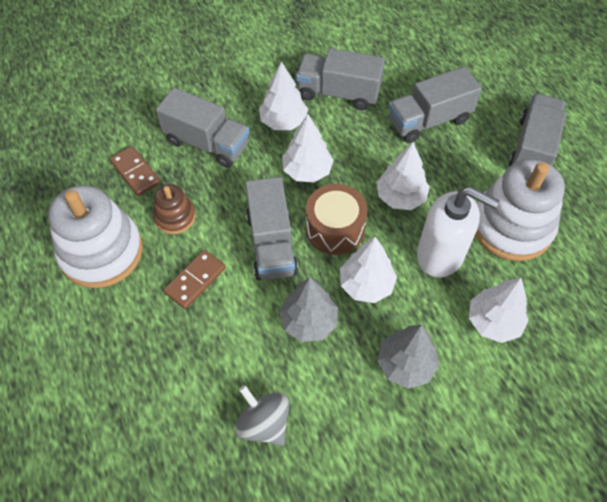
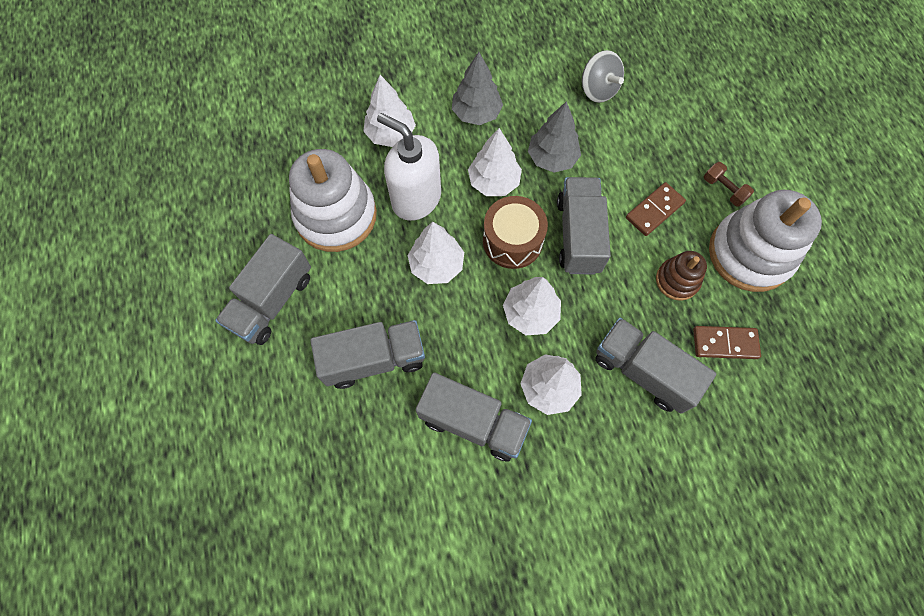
camera: 170 degrees left, 10 degrees up
brown domino [110,146,161,196] -> brown domino turned 60 degrees counterclockwise [693,326,761,359]
none -> brown dumbbell [704,162,754,207]

